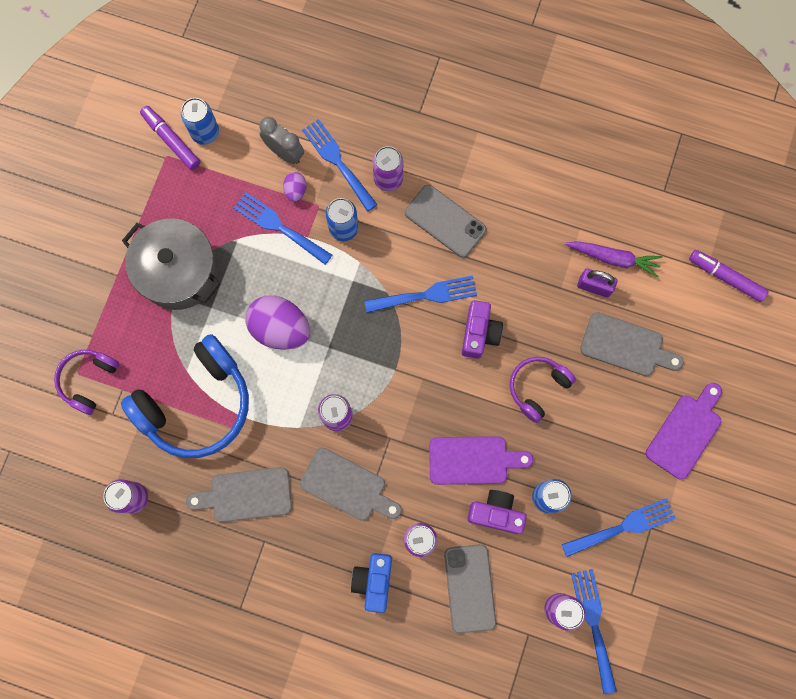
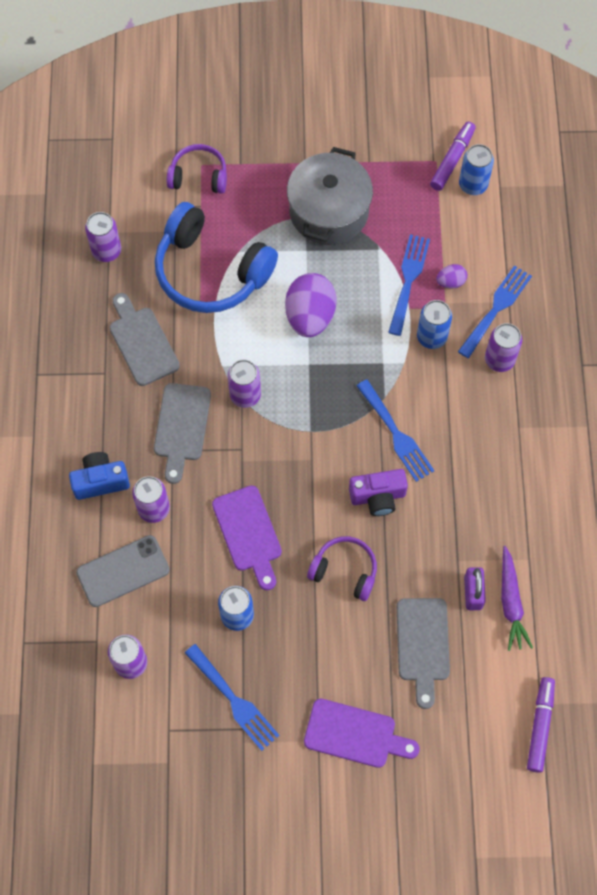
camera: 70 degrees right, 10 degrees down
grey clock [259,117,304,164] -> none
grey phone [405,185,487,258] -> none
purple camera [467,490,527,534] -> none
blue fork [571,569,617,694] -> none

